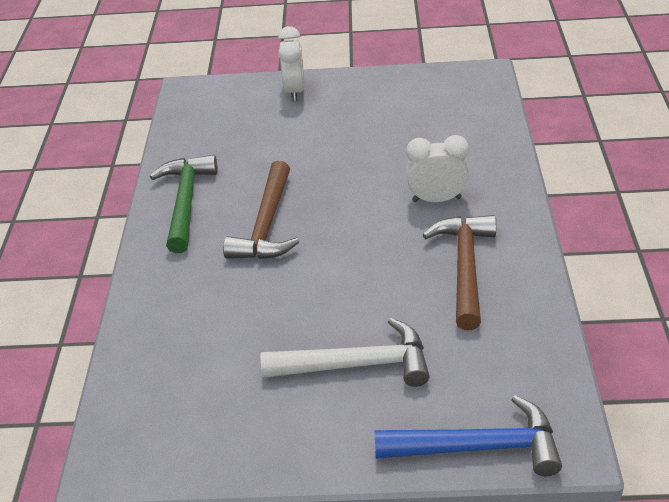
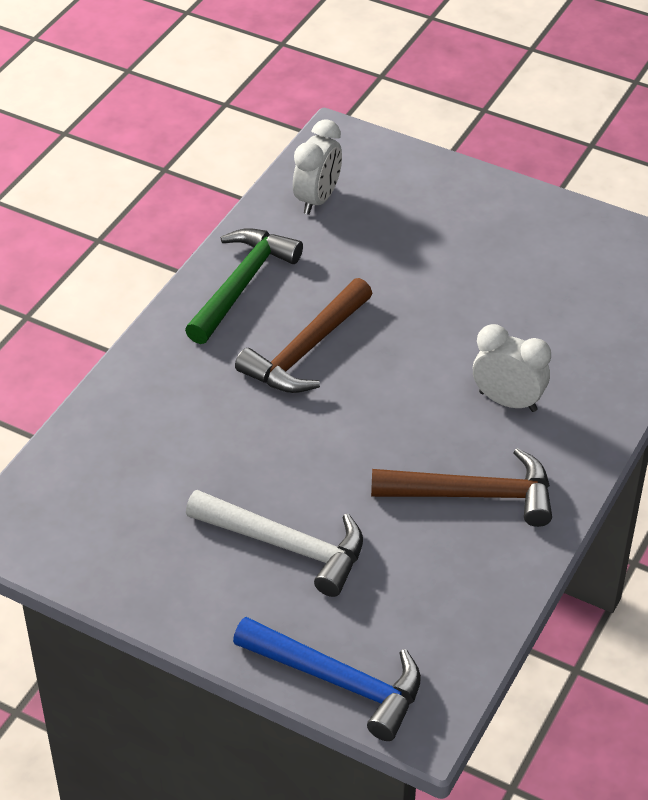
camera: 25 degrees right, 5 degrees up
white clock [278,26,305,102] -> white clock moved to [293,119,342,215]
brown hammer [423,215,496,330] -> brown hammer turned 60 degrees clockwise [371,448,552,527]

